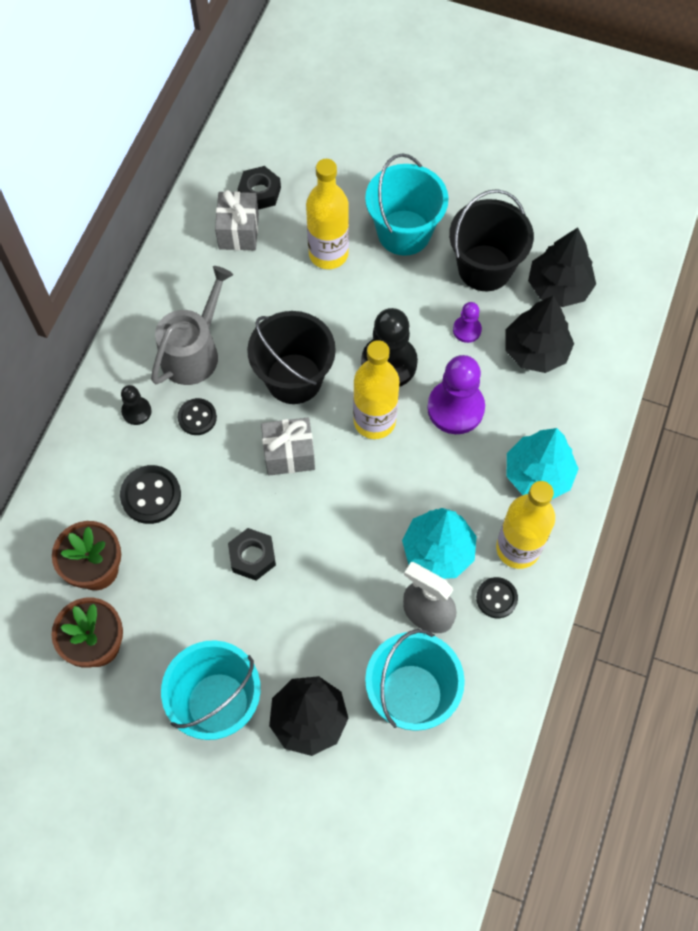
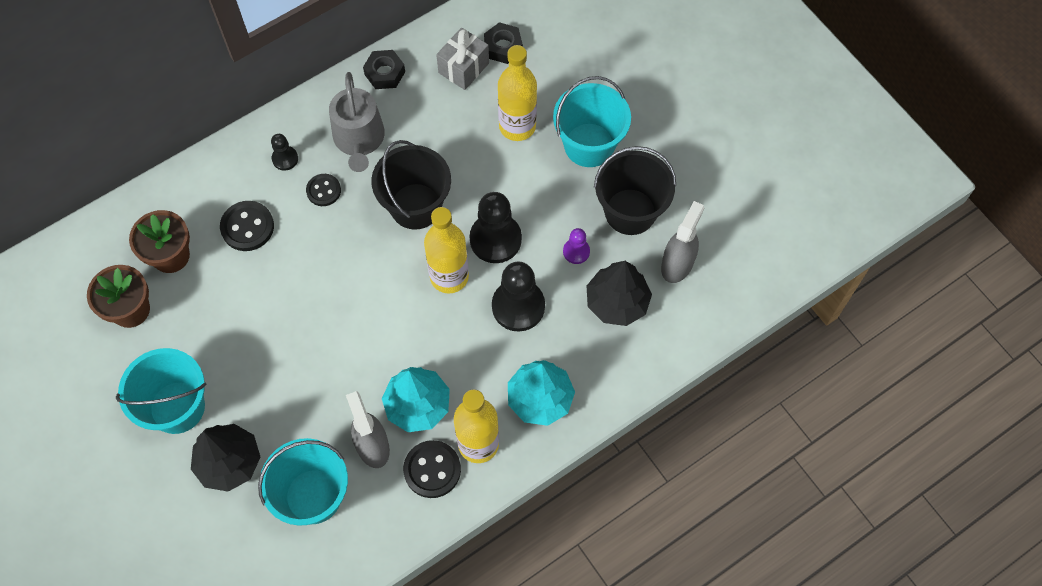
camera: 35 degrees right, 0 degrees up
grey watering can [151,266,233,385] -> grey watering can turned 105 degrees clockwise [329,72,385,172]
black nut [228,528,276,581] -> black nut moved to [363,50,405,89]
grey gift [261,417,315,476] -> none
purple pawn [427,355,485,434] -> black pawn [492,262,545,332]
black button [476,577,518,618] -> black button [403,440,461,498], size x1.51
black tree [528,228,596,307] -> grey spray bottle [661,201,704,283]

